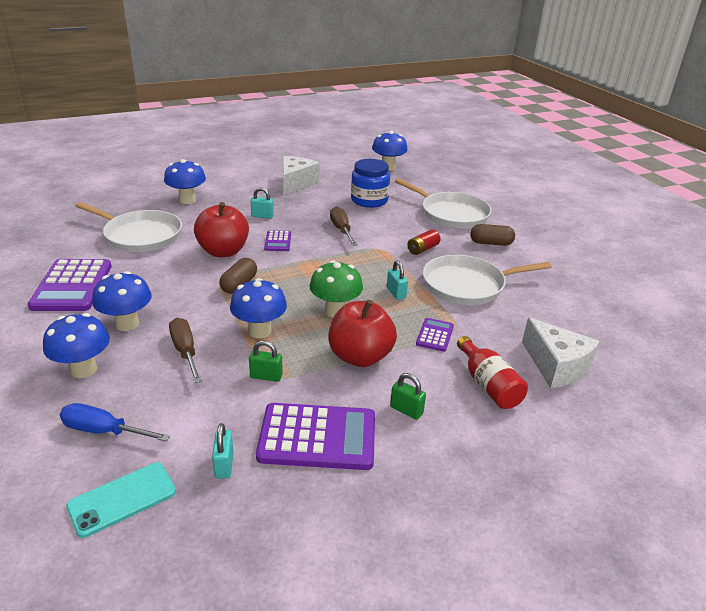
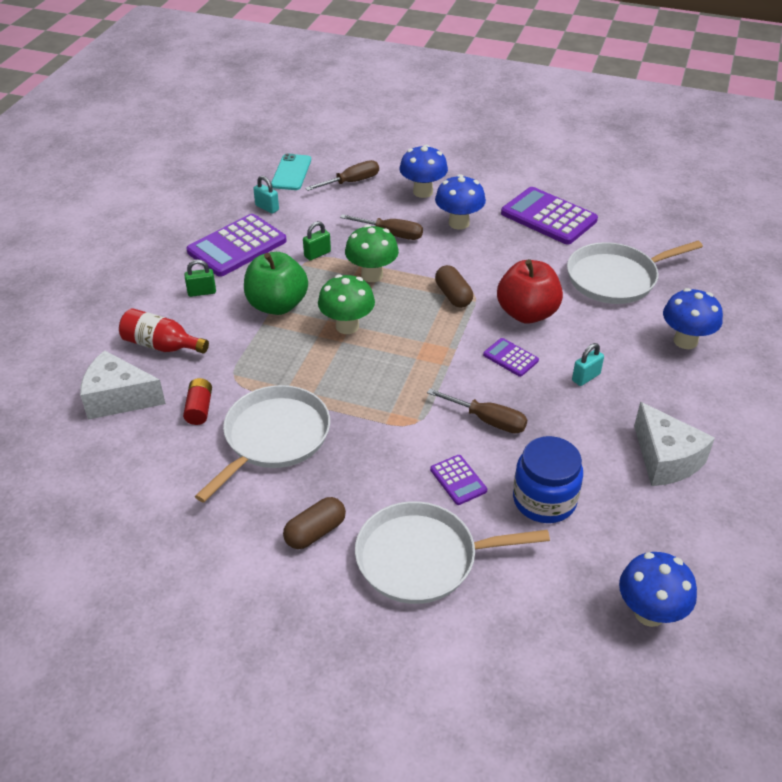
camera: 135 degrees right, 10 degrees up
blue screwdriver [60,403,170,442] -> brown screwdriver [305,160,379,191]
blue mushroom [230,278,287,338] -> green mushroom [345,225,399,282]
red apple [328,299,397,367] -> green apple [244,252,308,315]
turquoise padlock [387,260,408,300] -> none
red battery [407,229,440,255] -> red battery moved to [183,378,212,425]
purple calculator [416,318,454,352] -> purple calculator moved to [430,455,487,505]

